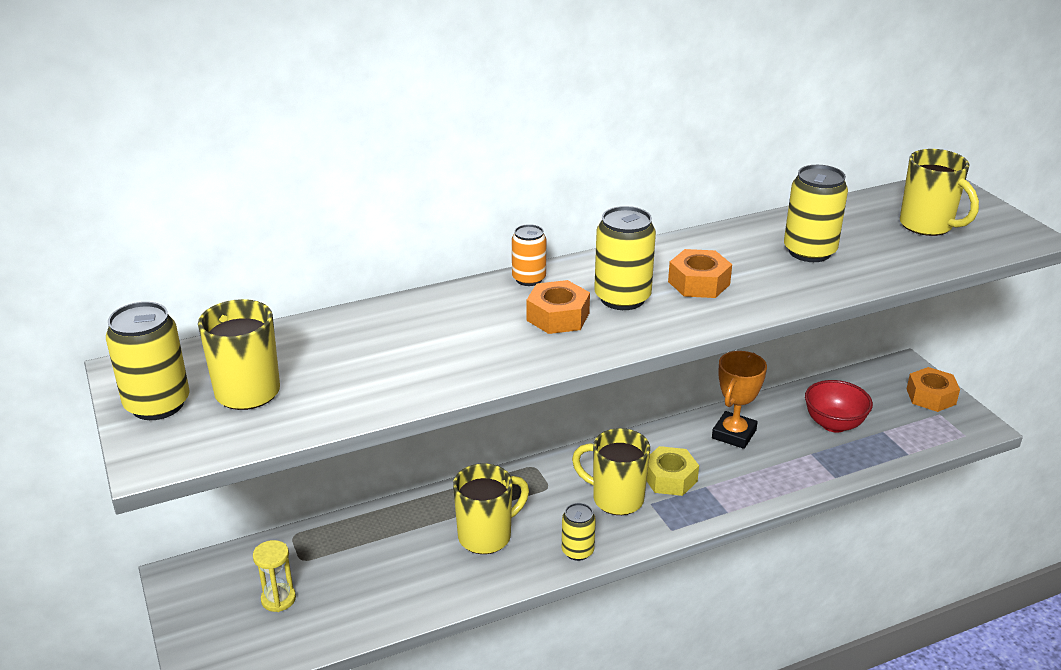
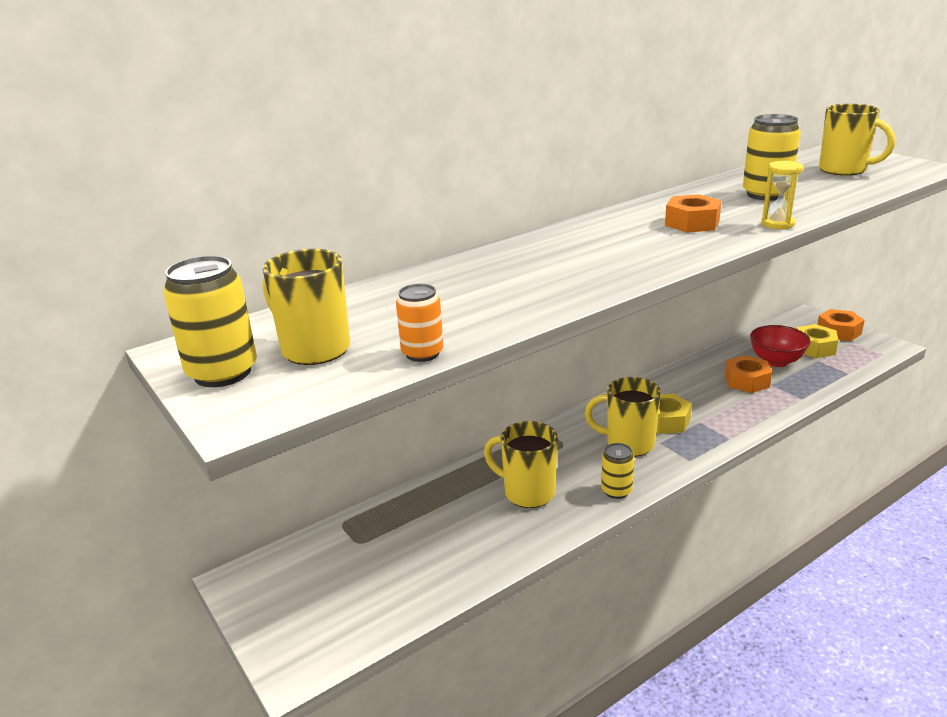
camera: 10 degrees left, 5 degrees down
yellow hourglass [253,540,296,612] -> yellow hourglass moved to [761,161,804,229]
yellow mug [453,463,529,554] -> yellow mug turned 105 degrees counterclockwise [484,421,558,508]
orange can [512,224,546,286] -> orange can moved to [396,284,444,362]
orange nut [527,280,590,334] -> orange nut moved to [725,355,772,393]
yellow can [594,206,656,310] -> none
orange trophy [712,351,767,449] -> none
none -> yellow nut [796,324,838,358]

